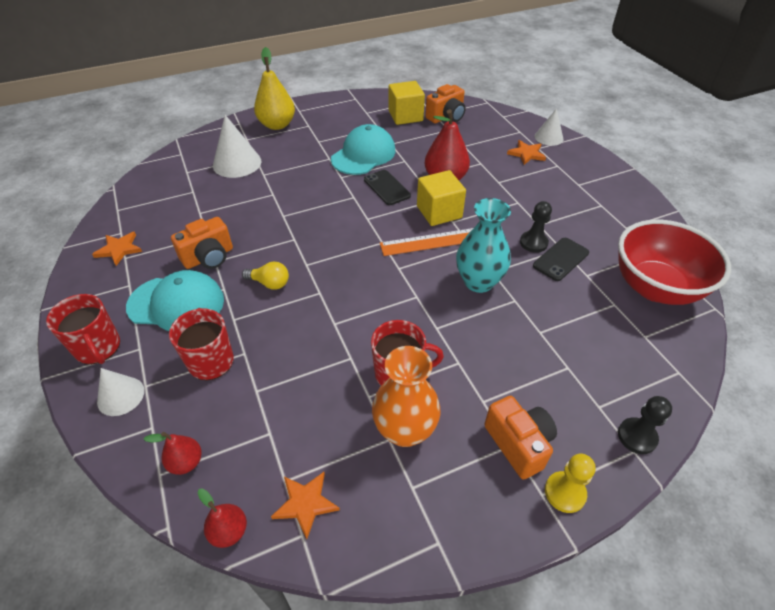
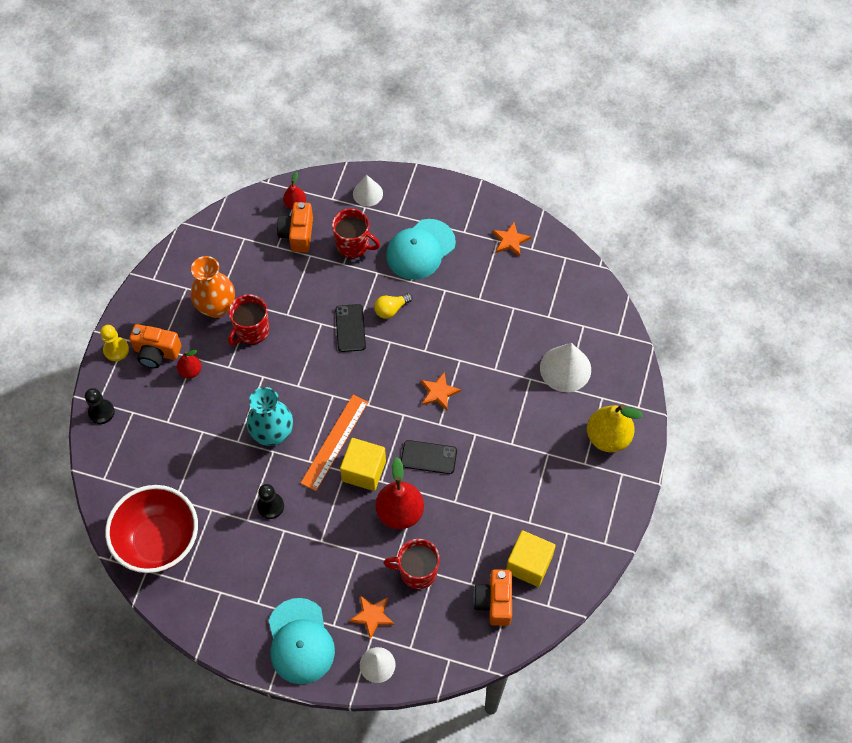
camera: 130 degrees right, 15 degrees up
red mug [46,294,120,364] -> red mug moved to [383,539,440,589]
orange camera [171,217,233,269] -> orange camera moved to [277,202,313,253]
red pear [198,488,247,548] -> red pear moved to [177,350,201,379]
orange star [271,472,340,539] -> orange star moved to [420,372,461,411]
turquoise cap [331,124,395,175] -> turquoise cap moved to [269,598,335,684]
black phone [533,238,589,281] -> black phone moved to [335,304,366,352]

